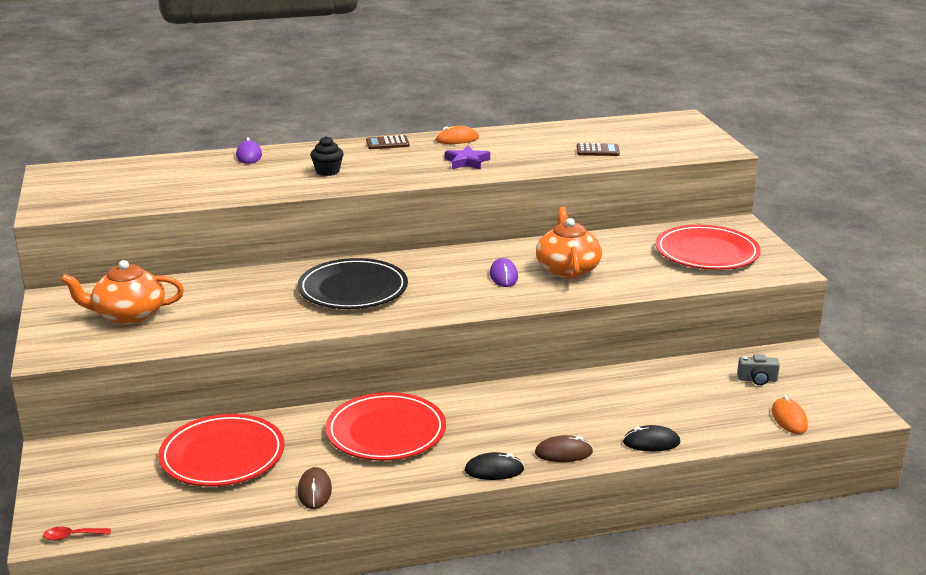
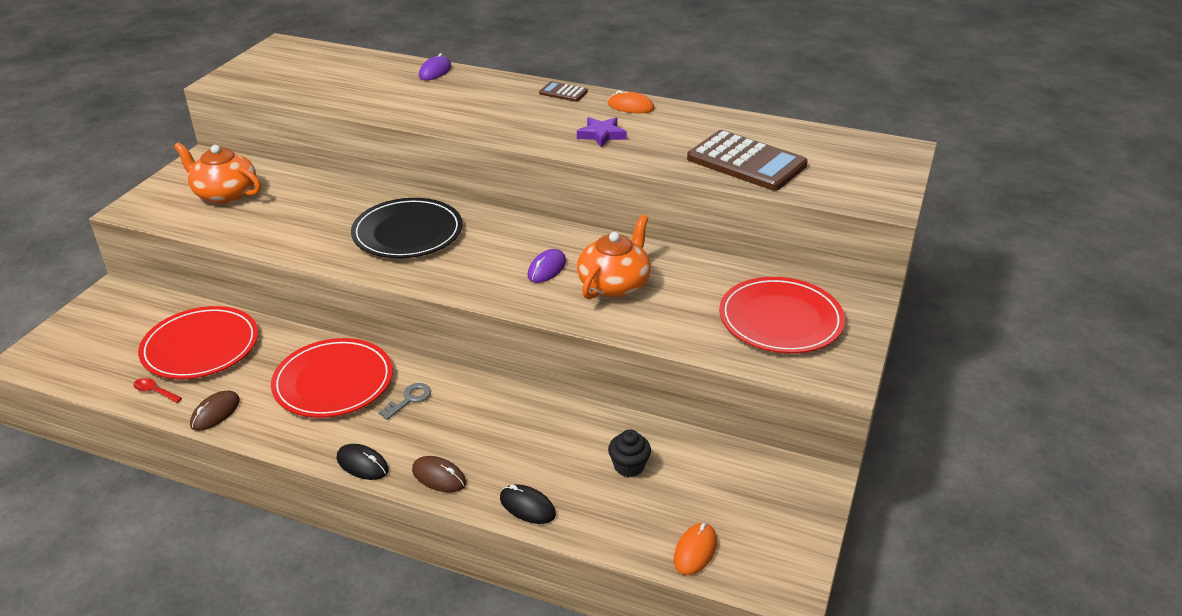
camera: 35 degrees right, 10 degrees up
red spoon [43,527,111,541] -> red spoon moved to [133,378,182,403]
black cupcake [310,136,344,176] -> black cupcake moved to [608,430,651,477]
brown calculator [577,143,620,156] -> brown calculator [687,130,808,191], size x2.17
grey camera [737,354,780,385] -> none
none -> grey key [379,383,431,420]

